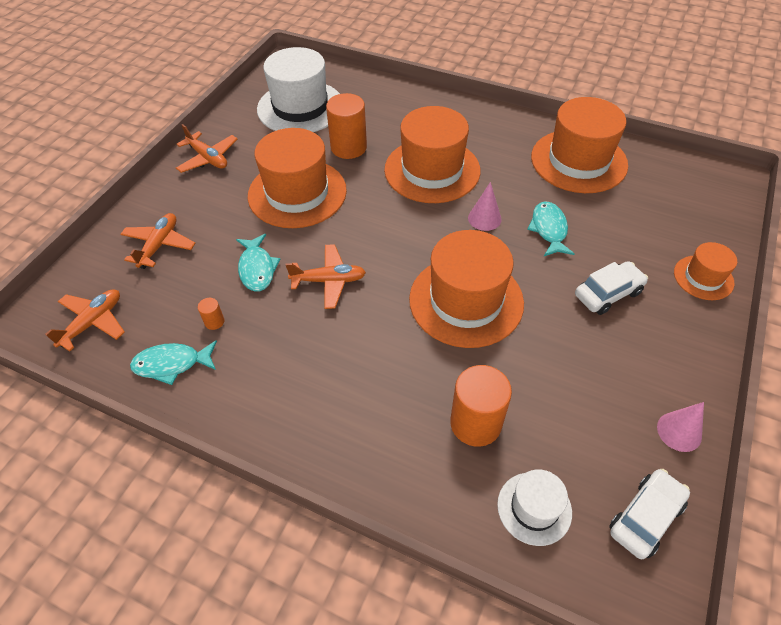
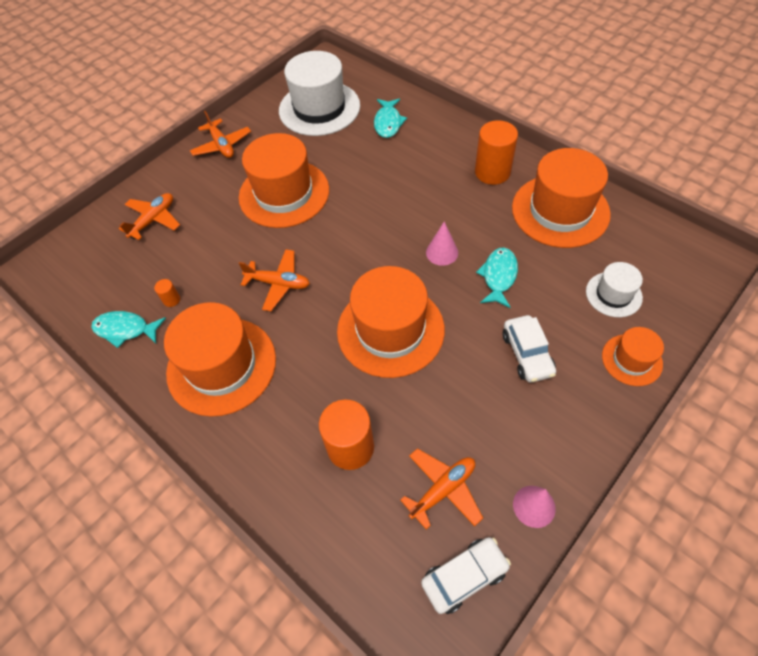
camera: 20 degrees right, 5 degrees up
orange plane [45,289,125,352] -> orange plane moved to [400,448,483,530]
turquoise fish [236,234,280,291] -> turquoise fish moved to [374,99,407,138]
orange cylinder [326,93,367,159] -> orange cylinder moved to [475,120,518,185]
orange hat [384,106,481,203] -> orange hat moved to [164,302,276,417]
white hat [497,469,572,546] -> white hat moved to [586,262,643,317]
white car [575,261,648,315] -> white car turned 90 degrees clockwise [503,315,556,383]

